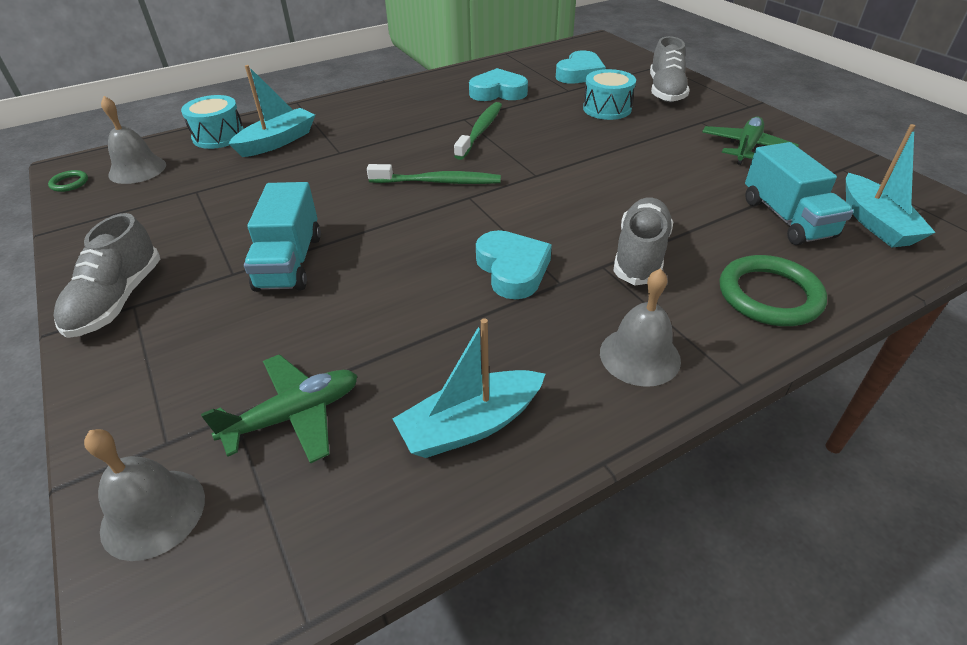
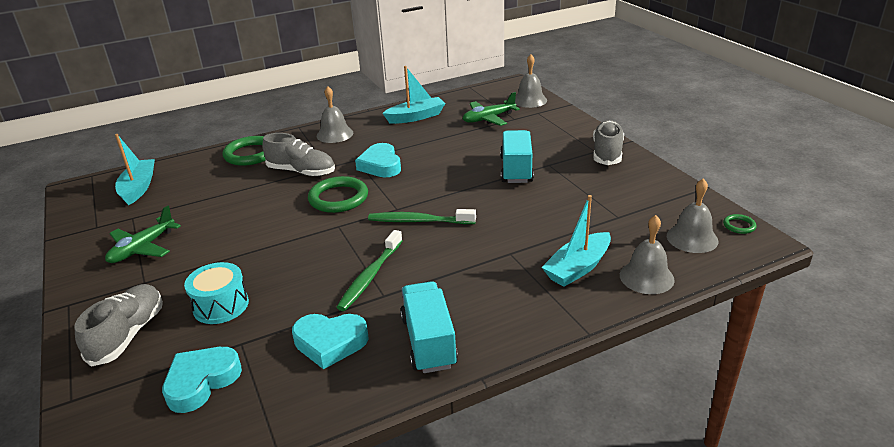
camera: 175 degrees left, 10 degrees down
turquoise drum [181,95,244,149] -> grey bell [620,215,675,294]
grey shoe [613,198,673,286] -> grey shoe turned 90 degrees counterclockwise [262,133,335,177]
turquoise truck [745,142,854,245] -> turquoise truck moved to [400,281,458,373]
none -> green ring [308,176,368,213]

